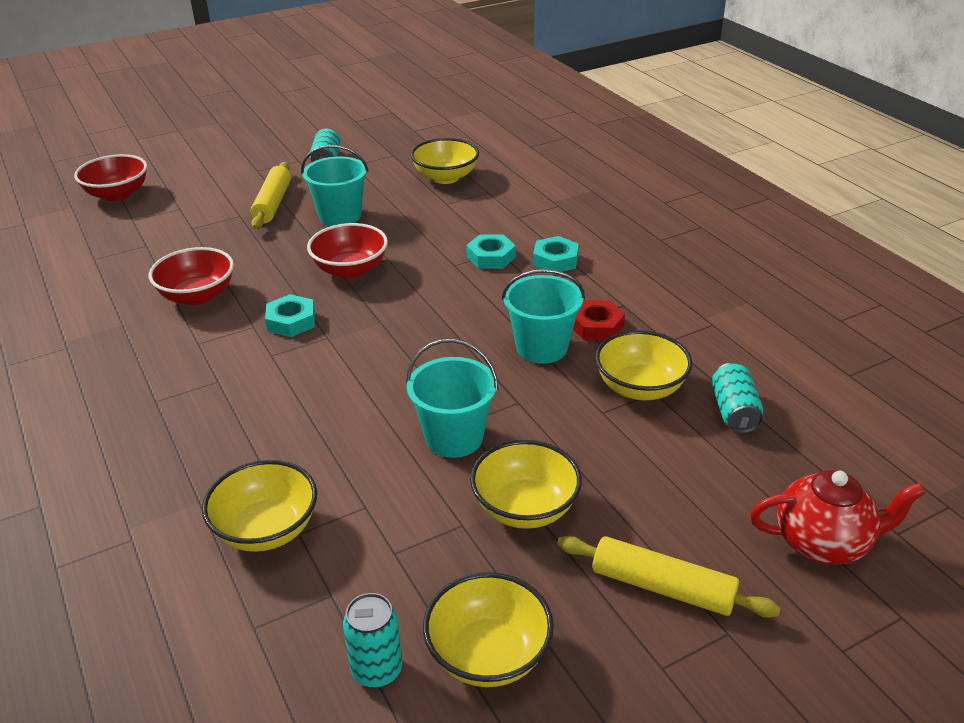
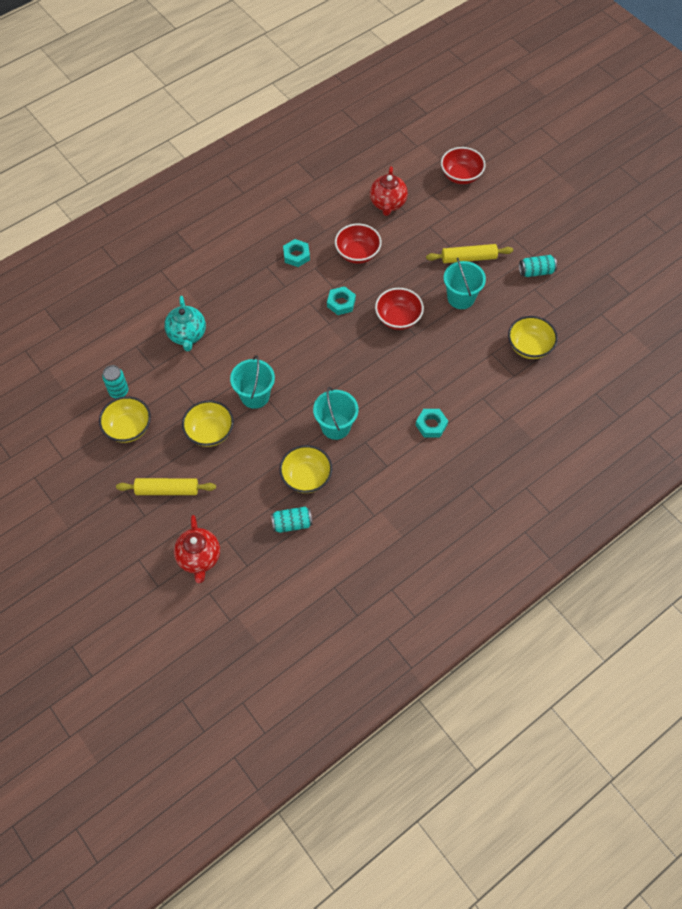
camera: 80 degrees right, 25 degrees up
yellow bowl [202,460,317,552] -> turquoise teapot [164,296,206,351]
turquoise nut [466,234,516,269] -> turquoise nut moved to [283,239,310,267]
yellow rolling pin [557,535,780,618] -> yellow rolling pin turned 75 degrees clockwise [116,478,216,495]
red nut [573,300,625,340] -> none
none -> red teapot [370,166,408,216]

